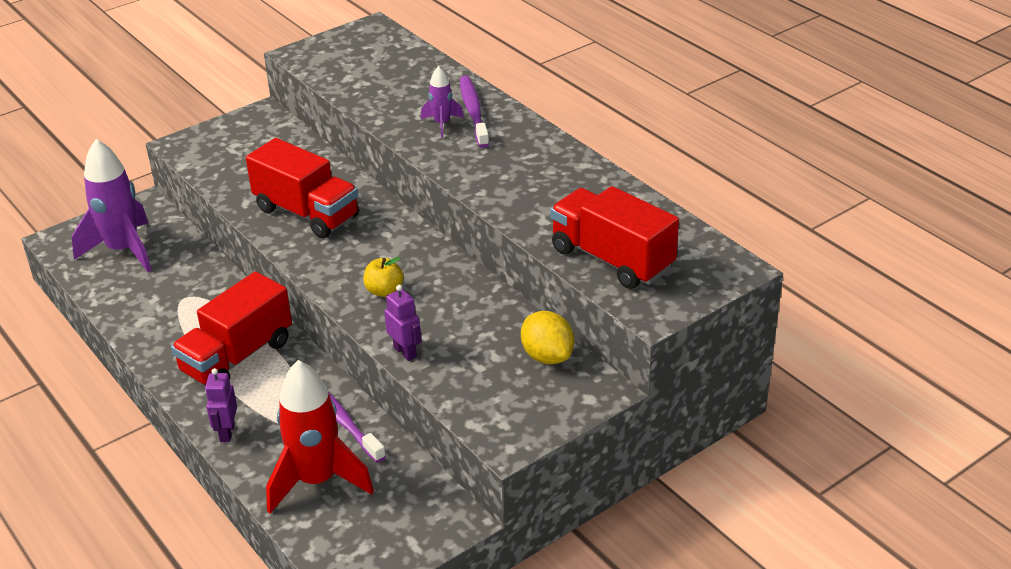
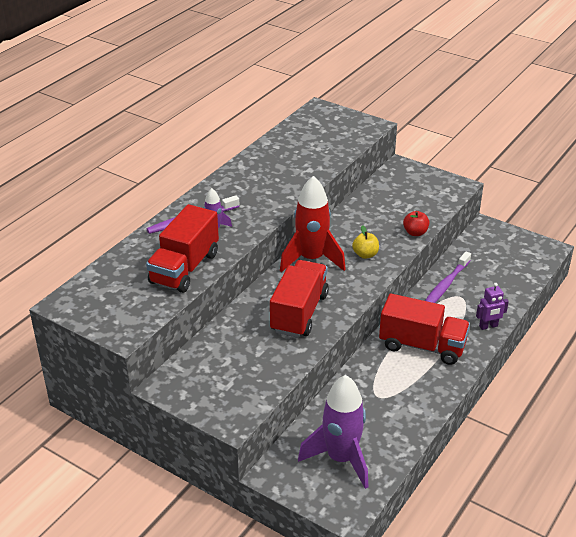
camera: 110 degrees left, 0 degrees up
red rocket [266,360,374,513] -> red rocket moved to [280,176,346,272]
purple robot [384,285,422,361] -> red apple [403,211,429,236]
yellow lemon [521,311,574,364] -> none
red truck [550,186,679,289] -> red truck moved to [146,204,219,293]

